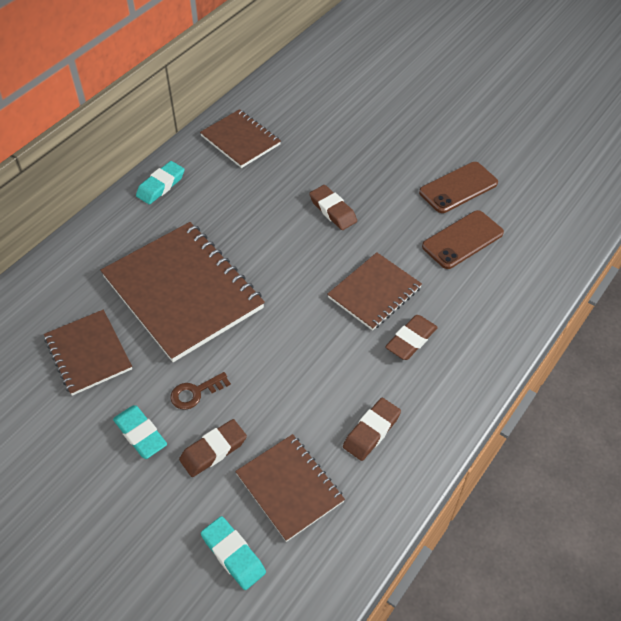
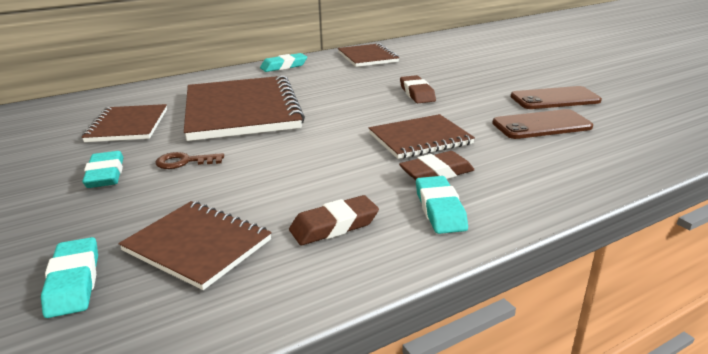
camera: 25 degrees right, 25 degrees down
brown eraser [179,419,247,477] -> none
brown notebook [235,434,345,542] -> brown notebook turned 45 degrees counterclockwise [119,201,272,290]
none -> turquoise eraser [416,176,468,234]

